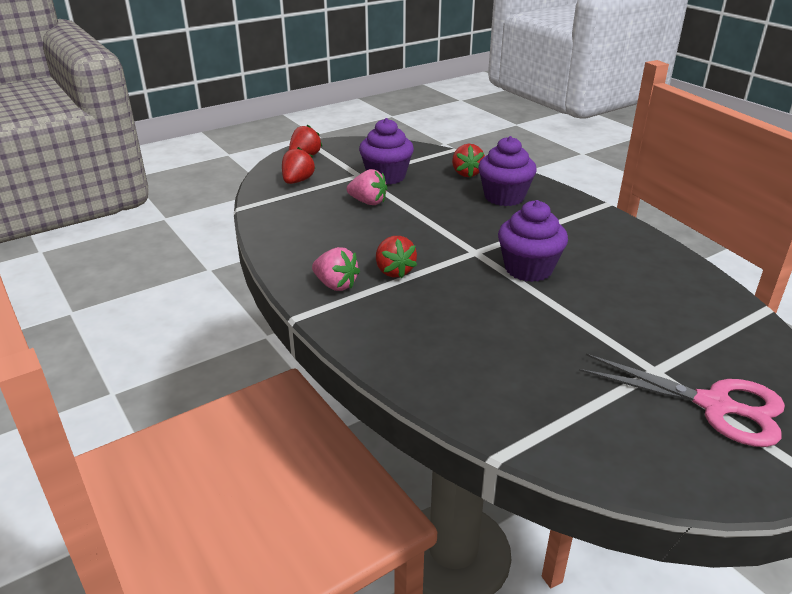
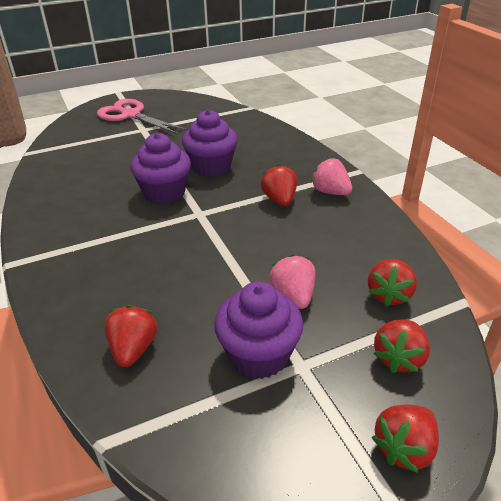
camera: 170 degrees left, 5 degrees up
pink strawberry [347,169,388,205] -> pink strawberry turned 45 degrees clockwise [269,254,315,309]
purple cupcake [478,136,537,206] -> purple cupcake moved to [182,110,238,177]
none -> red strawberry [368,259,417,307]

